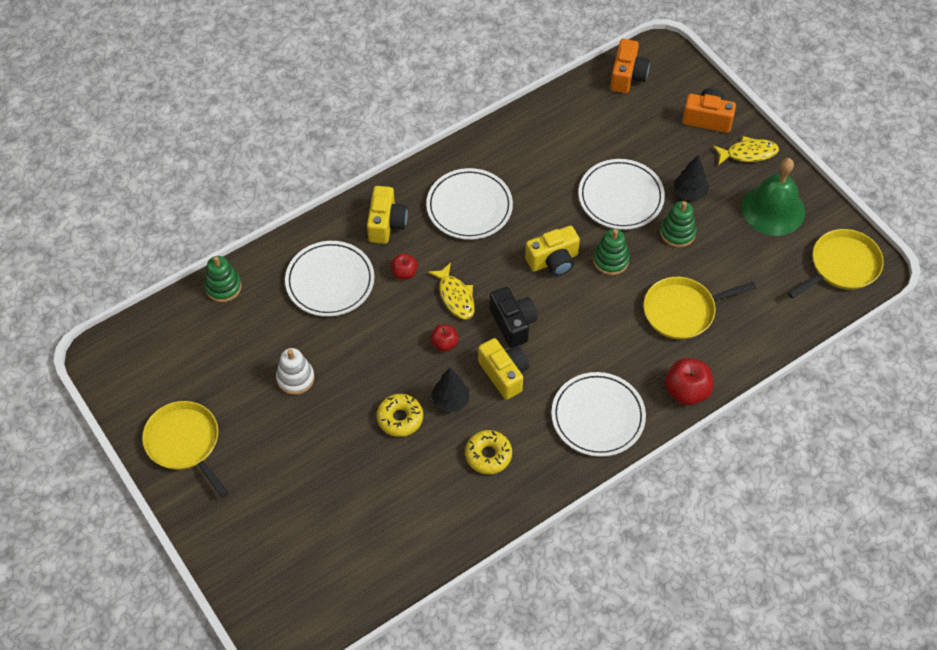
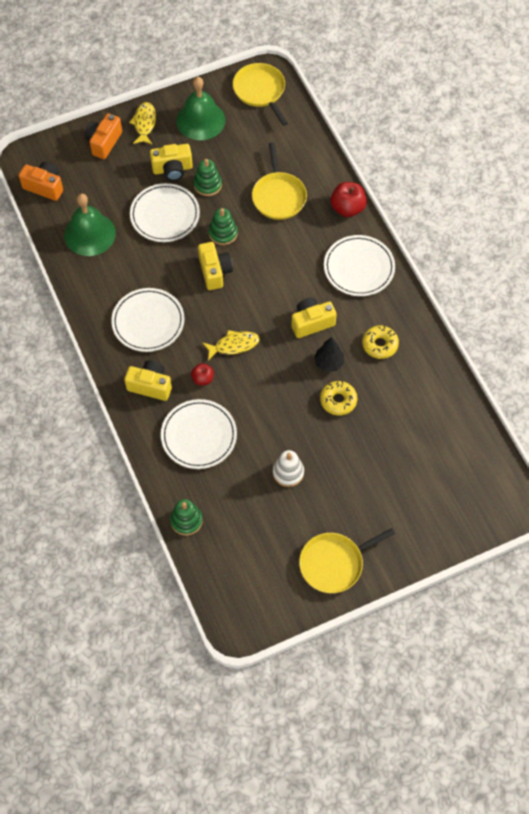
camera: 80 degrees left, 5 degrees up
red apple [430,325,459,352] -> none
black camera [490,287,538,348] -> none
black tree [674,155,709,201] -> yellow camera [150,144,193,181]
none -> green bell [64,194,116,256]

